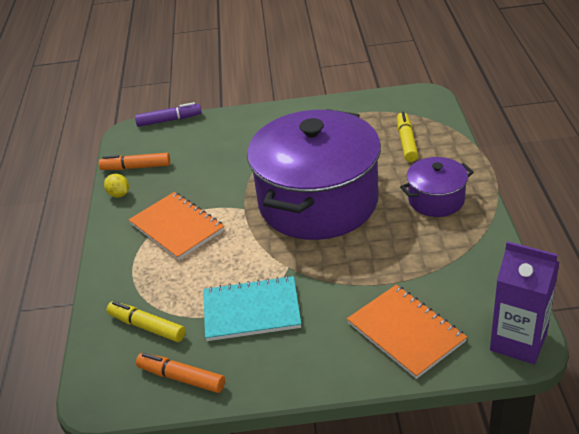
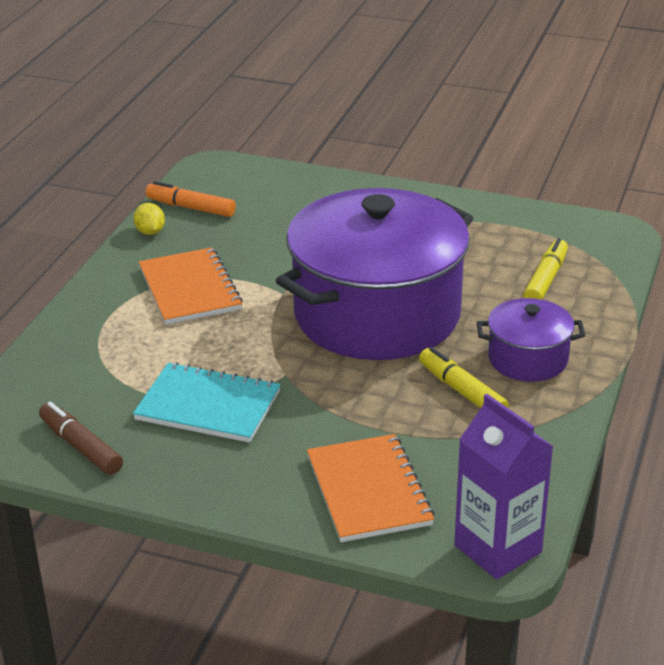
camera: 20 degrees right, 5 degrees down
yellow marker [107,301,186,342] -> yellow marker moved to [419,347,509,408]
purple marker [135,102,202,127] -> none
orange marker [136,353,225,393] -> brown marker [39,402,123,475]

